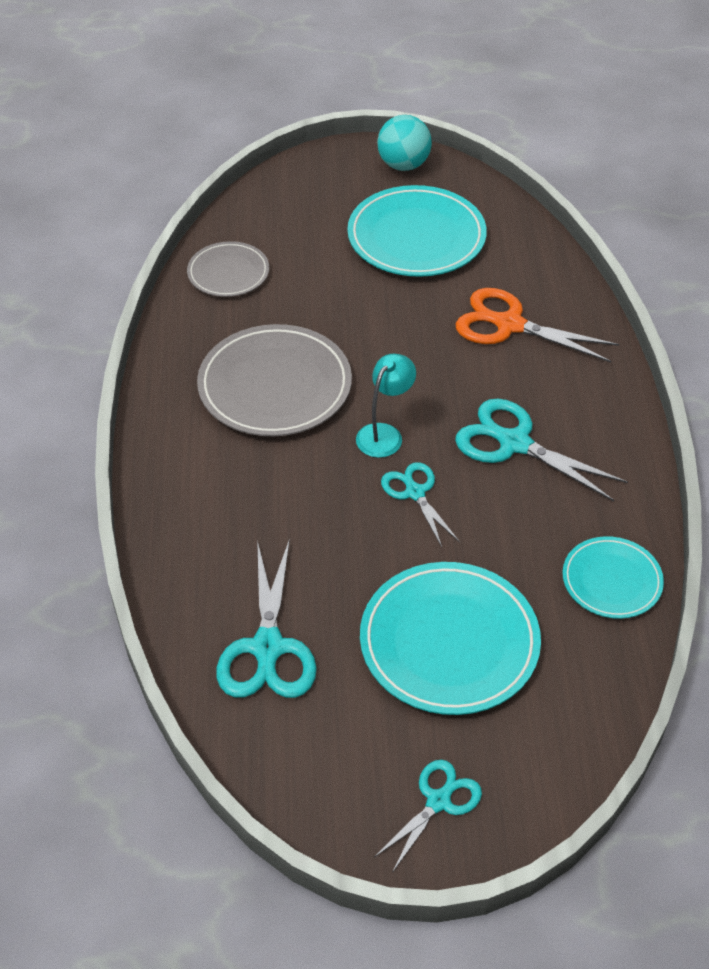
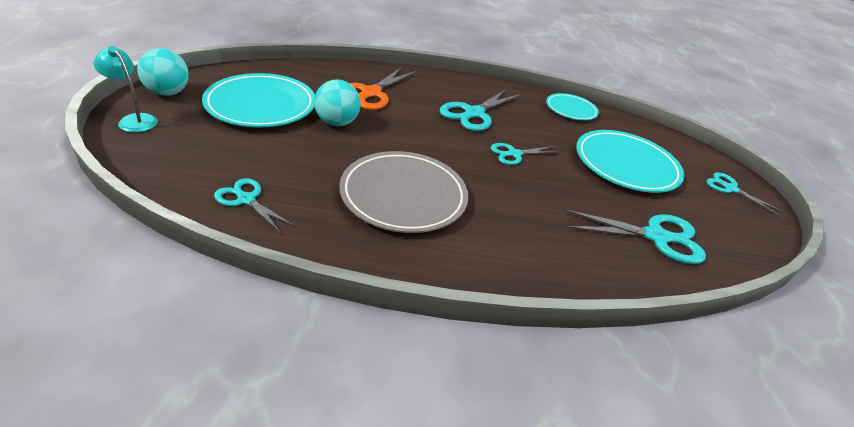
camera: 90 degrees left, 10 degrees down
grey plate [187,241,269,297] -> turquoise scissors [214,178,294,233]
turquoise lamp [356,354,416,458] -> turquoise lamp moved to [94,46,158,132]
none -> turquoise ball [314,79,361,126]

